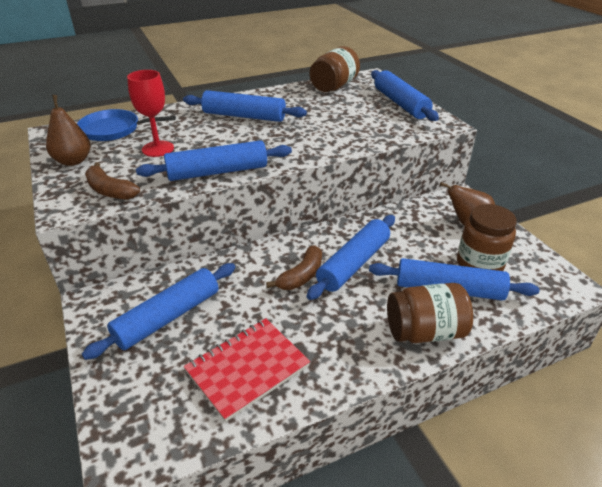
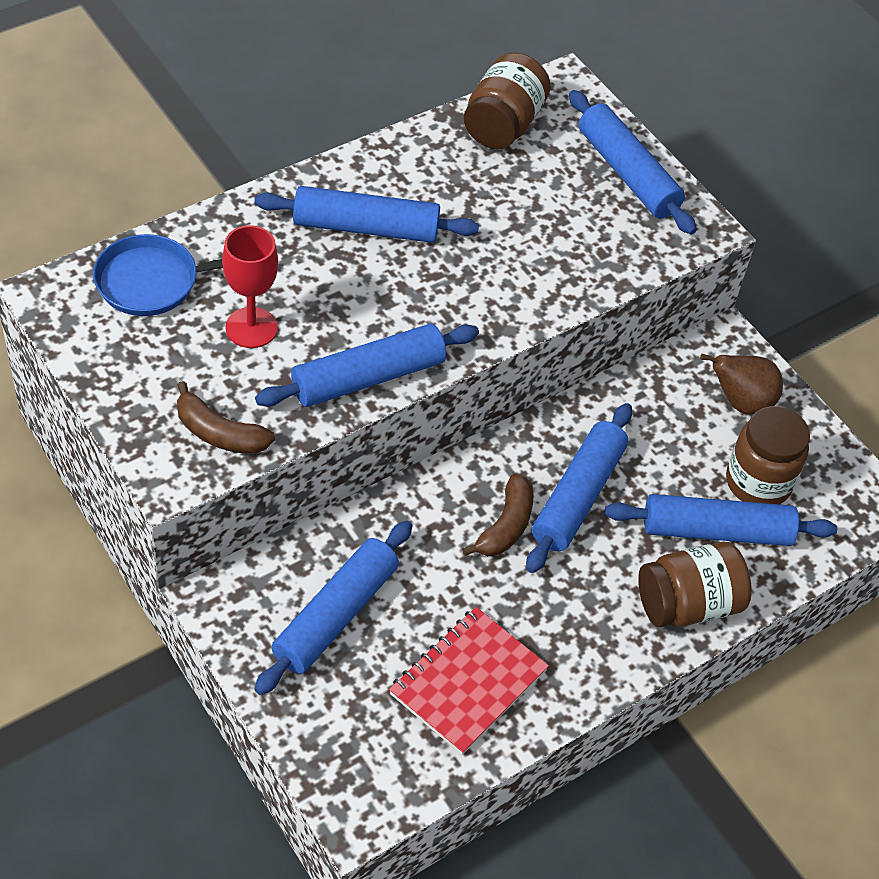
camera: 15 degrees left, 15 degrees up
brown pear [46,95,90,166] -> none

